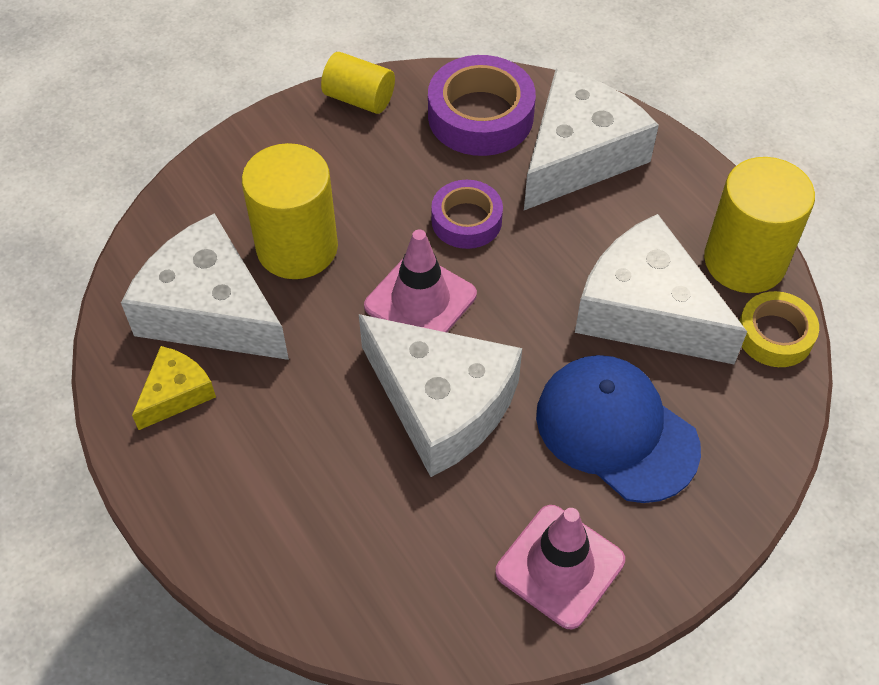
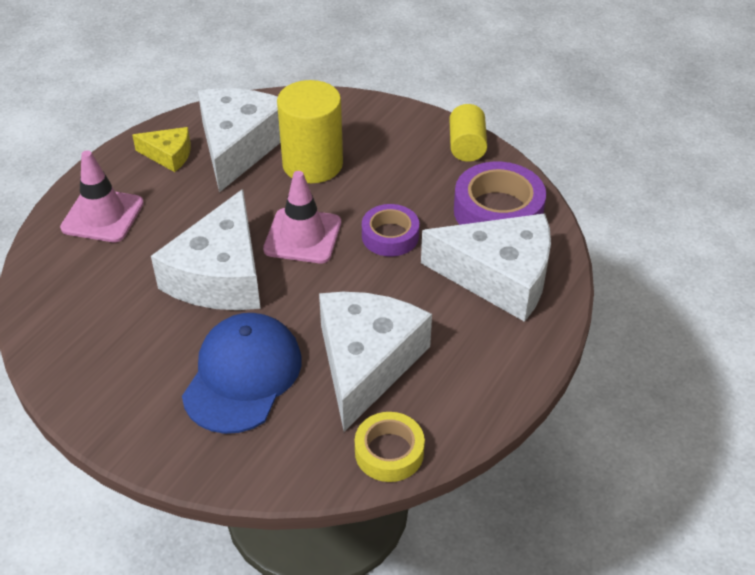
camera: 65 degrees right, 10 degrees down
pink traffic cone [495,505,625,629] -> pink traffic cone moved to [60,150,144,242]
yellow cylinder [704,157,815,293] -> none

